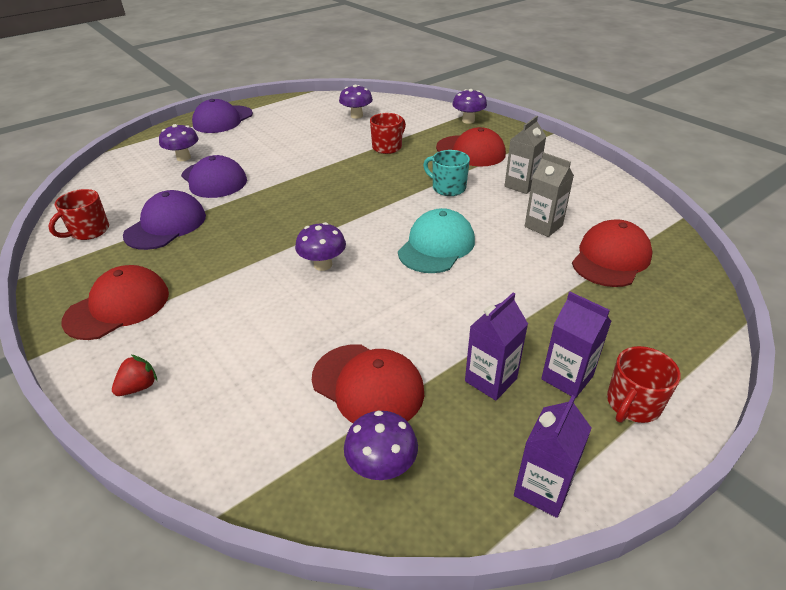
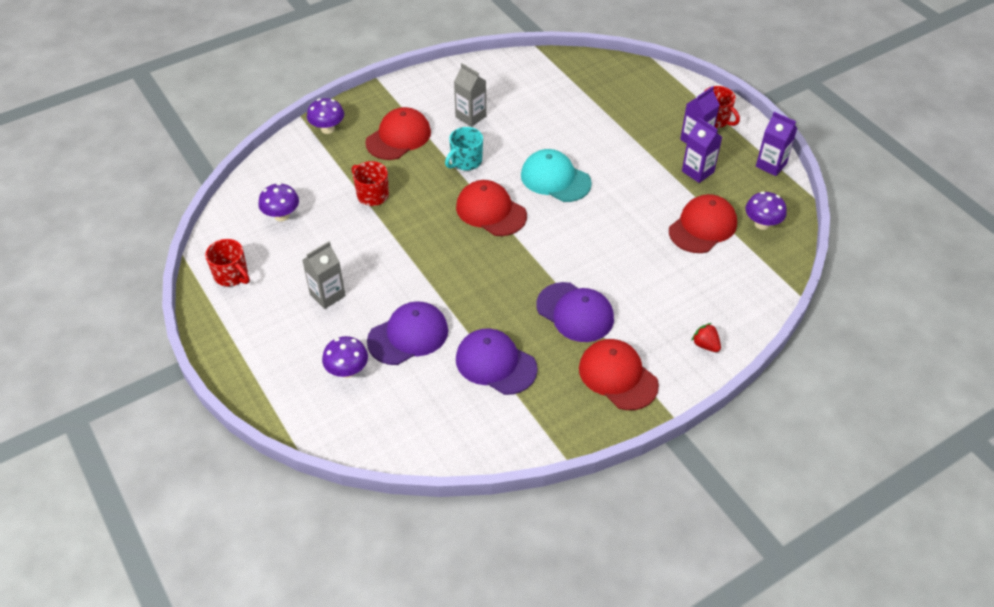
camera: 85 degrees left, 10 degrees up
red mug [48,189,109,240] -> red mug moved to [205,239,250,287]
purple cap [192,99,253,133] -> purple cap moved to [536,282,614,342]
purple mushroom [295,222,346,271] -> none
grey carton [525,153,574,237] -> grey carton moved to [302,241,345,309]
red cap [572,219,653,287] -> red cap moved to [456,180,527,236]

